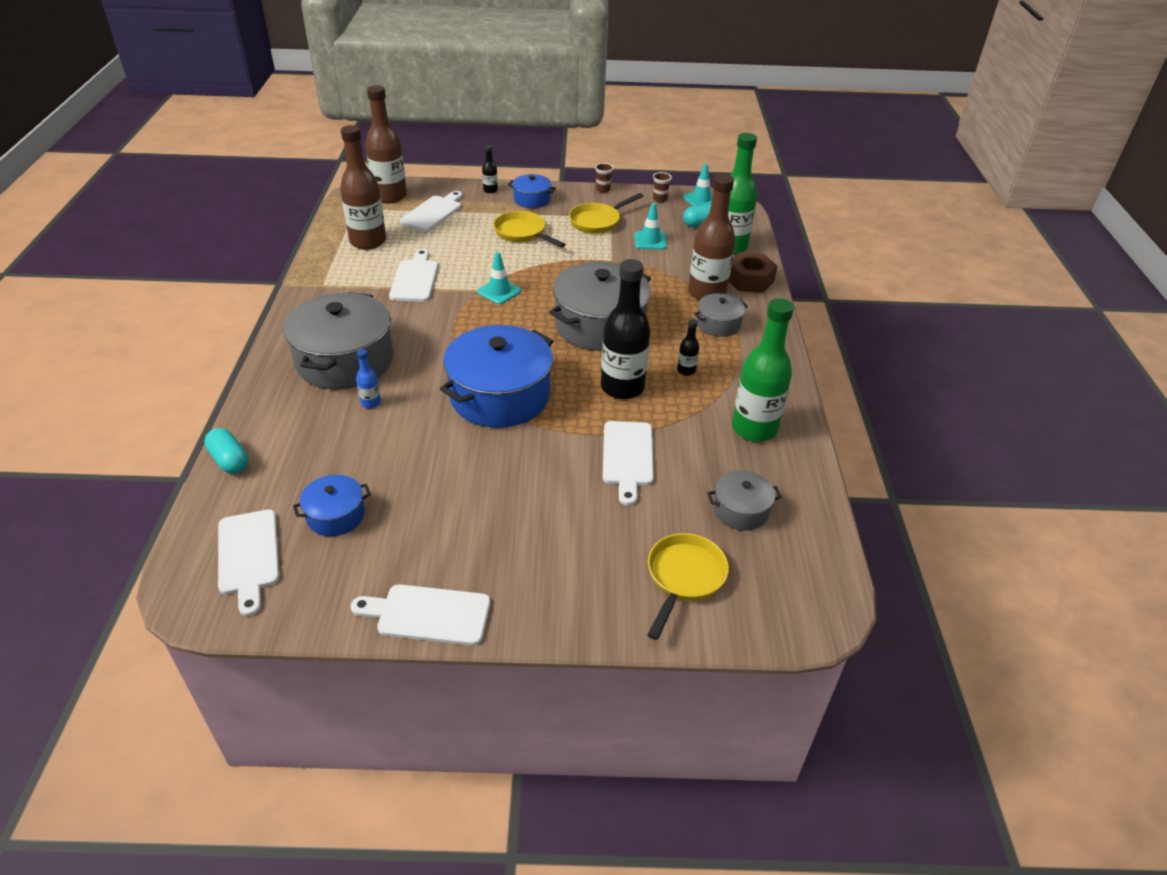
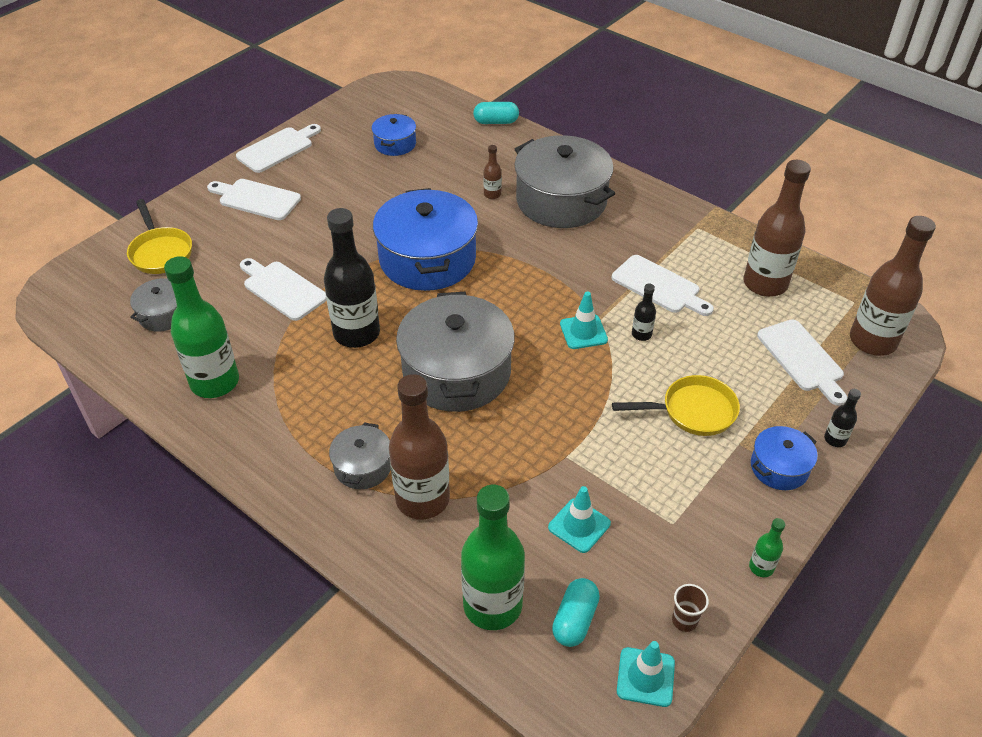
camera: 130 degrees right, 5 degrees up
white cutting board [218,509,280,616] -> white cutting board moved to [207,179,301,220]
blue bottle [356,349,381,408] -> brown bottle [483,145,502,199]
yellow pan [569,193,643,234] -> none
brown cup [595,163,614,193] -> green bottle [749,518,785,577]
black bottle [677,319,699,376] -> black bottle moved to [632,283,656,341]
brown nut [729,252,777,293] -> none

